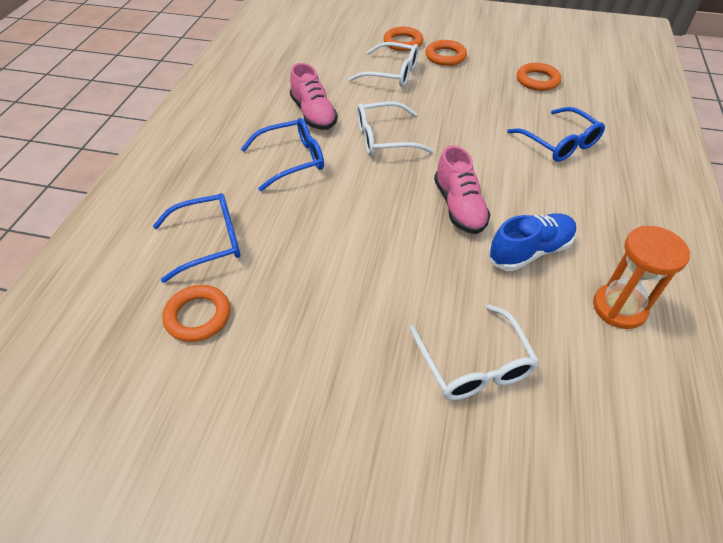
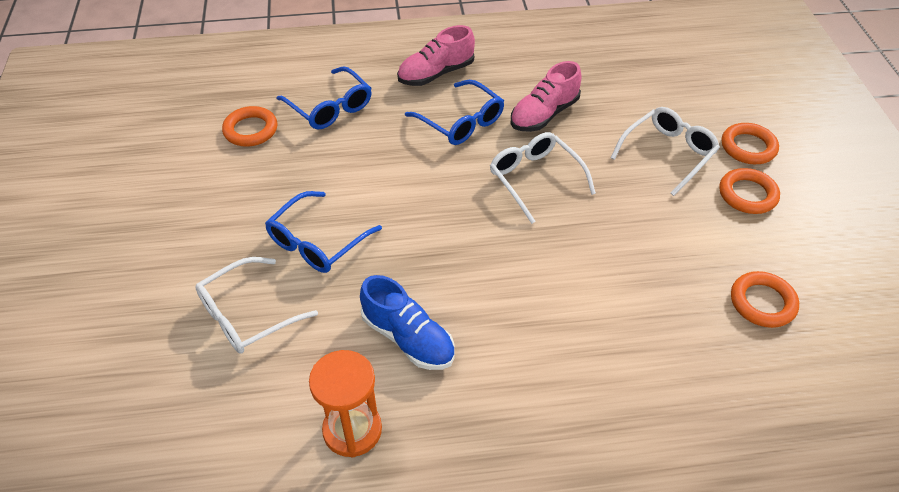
camera: 70 degrees right, 0 degrees up
white glasses [348,42,419,87] -> white glasses turned 135 degrees counterclockwise [611,107,720,196]
pink shoe [434,145,491,234] -> pink shoe moved to [397,25,475,86]
blue glasses [507,107,605,162] -> blue glasses moved to [265,191,382,273]

